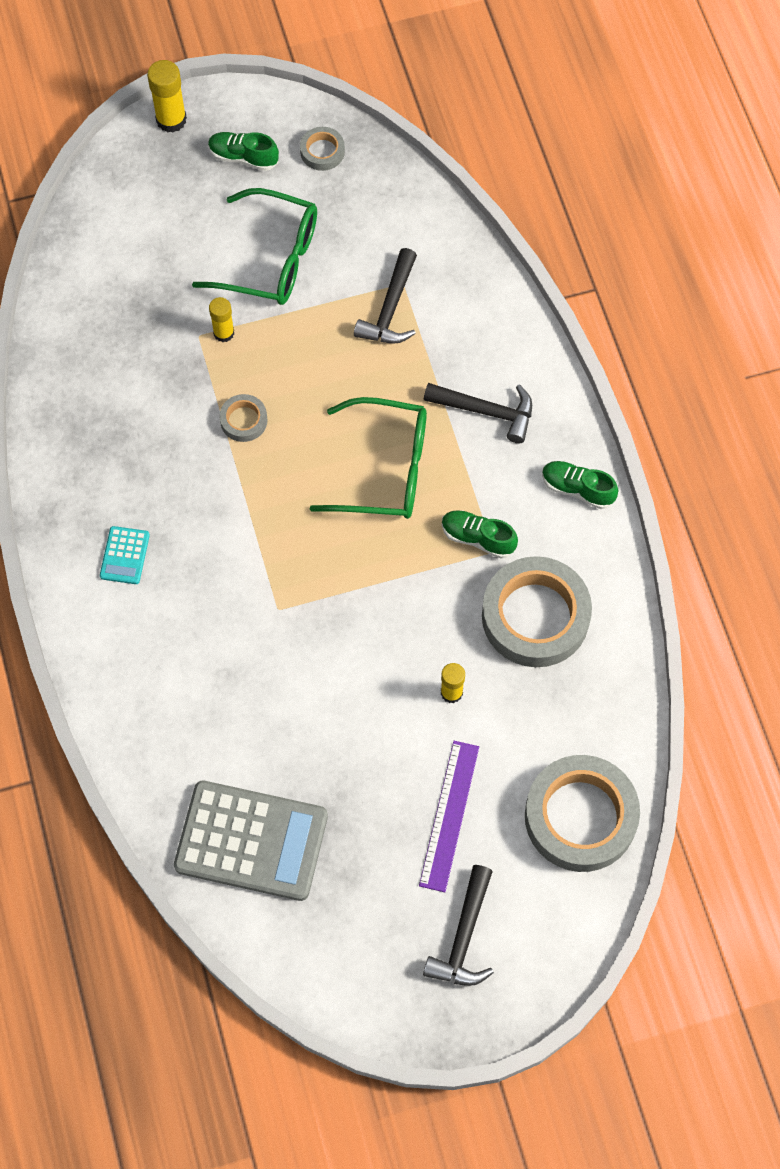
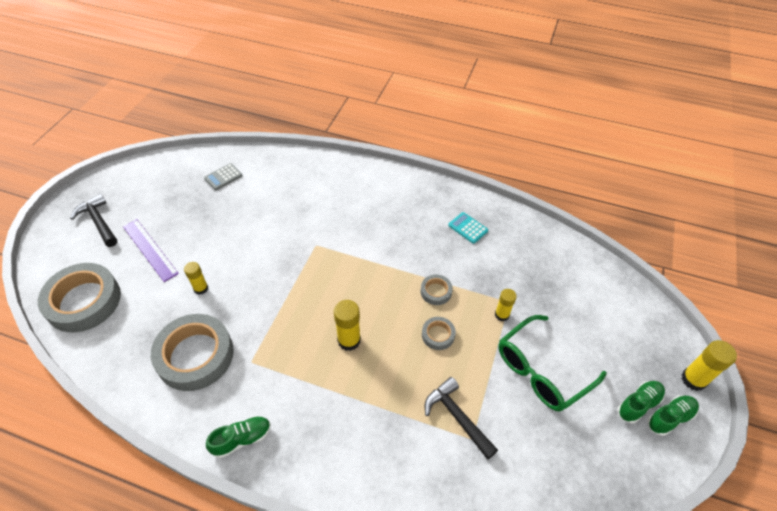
camera: 125 degrees right, 15 degrees down
turquoise calculator [100,526,150,584] -> turquoise calculator moved to [448,212,488,244]
grey calculator [174,781,328,901] -> grey calculator [204,163,243,190], size x0.44
grey tape [300,127,345,171] -> grey tape moved to [422,317,456,350]
green glasses [310,397,427,519] -> yellow glue stick [334,300,361,351]
black hammer [424,383,532,443] -> none
green shoe [442,510,518,558] -> green shoe moved to [647,395,699,436]

